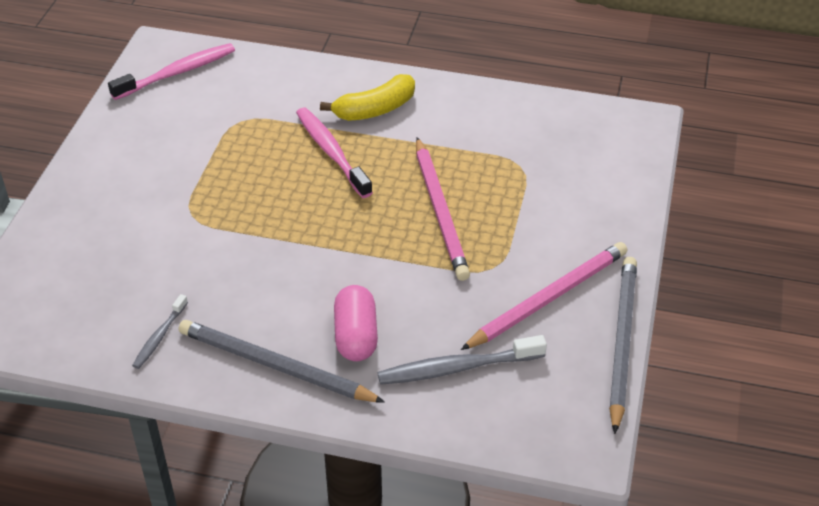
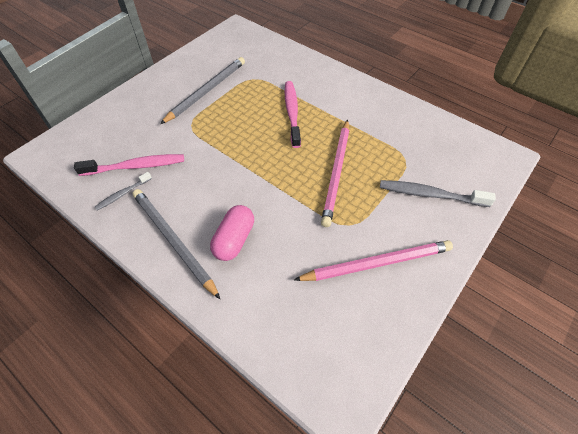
camera: 25 degrees right, 10 degrees up
pink toothbrush [108,43,235,100] -> pink toothbrush moved to [74,154,184,176]
yellow banana [320,74,415,121] -> none
grey toothbrush [377,335,547,385] -> grey toothbrush moved to [380,180,496,207]
grey pencil [609,257,637,434] -> grey pencil moved to [160,57,245,124]

